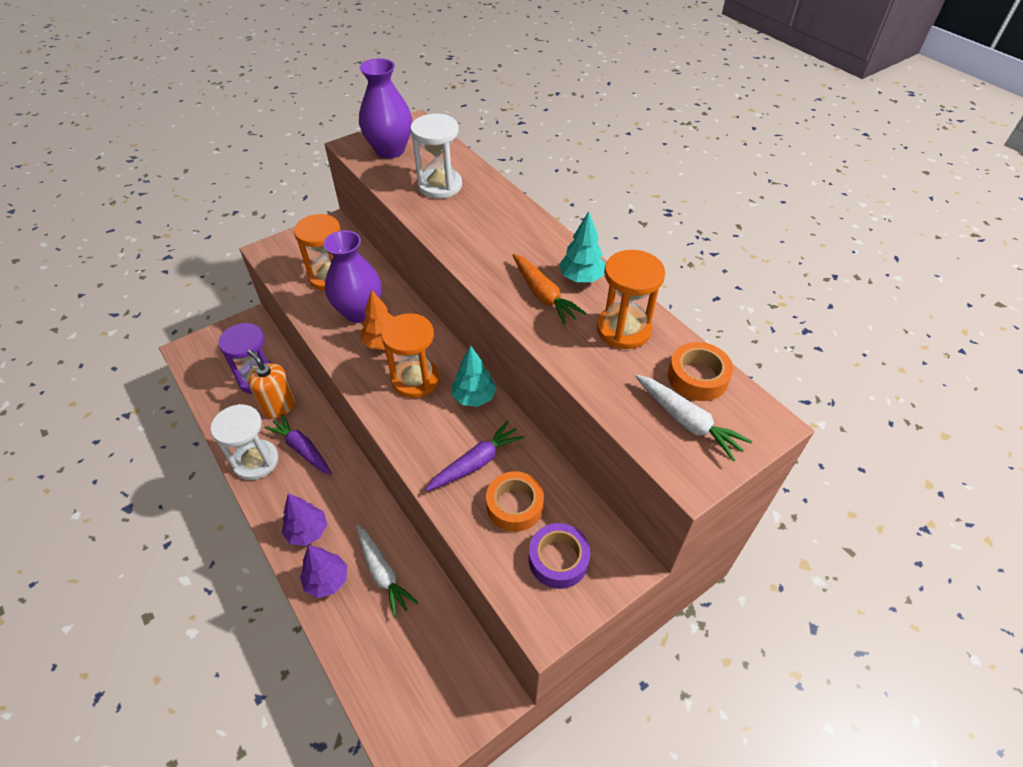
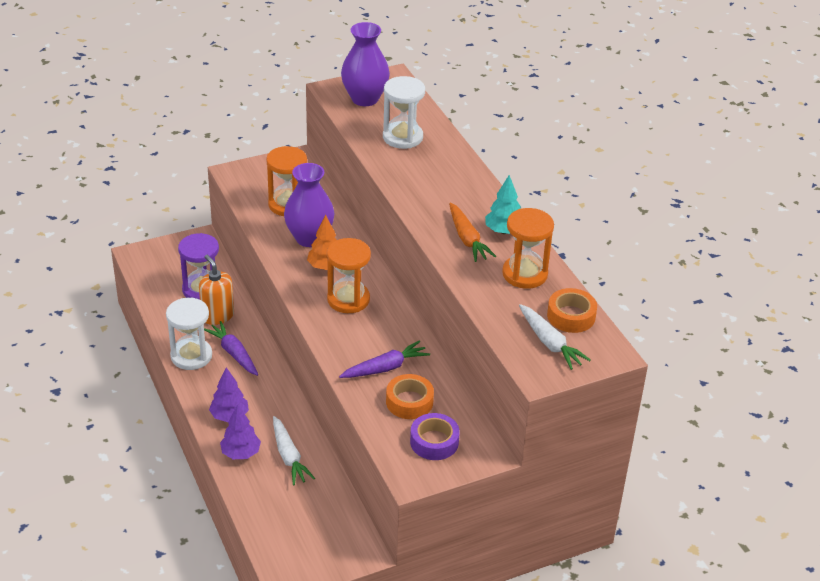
camera: 10 degrees right, 10 degrees down
turquoise tree [452,345,496,407] -> none

